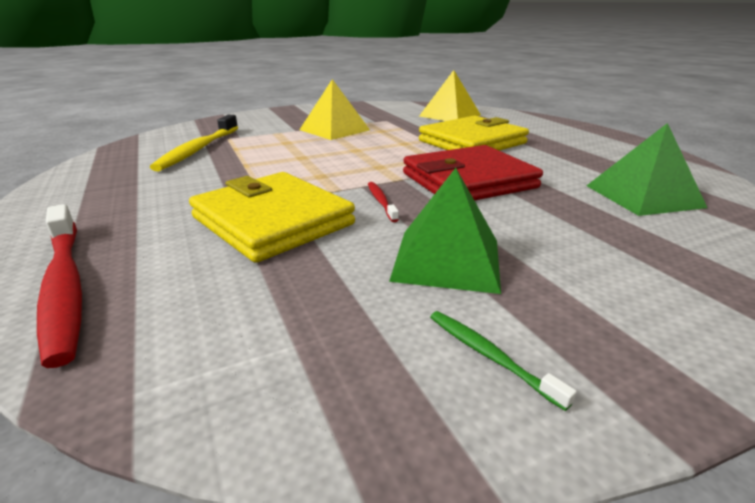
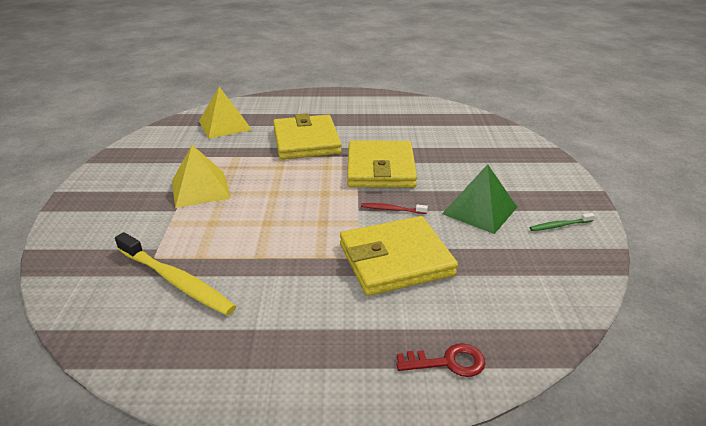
camera: 65 degrees left, 5 degrees up
red toothbrush [37,204,82,368] -> red key [396,343,486,377]
red wallet [403,145,543,201] -> yellow wallet [347,140,417,188]
green pyramid [587,123,707,216] -> none

